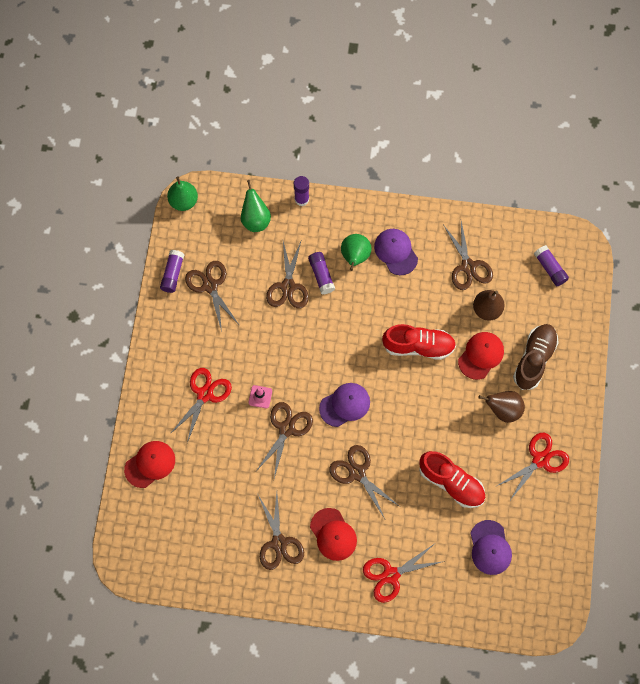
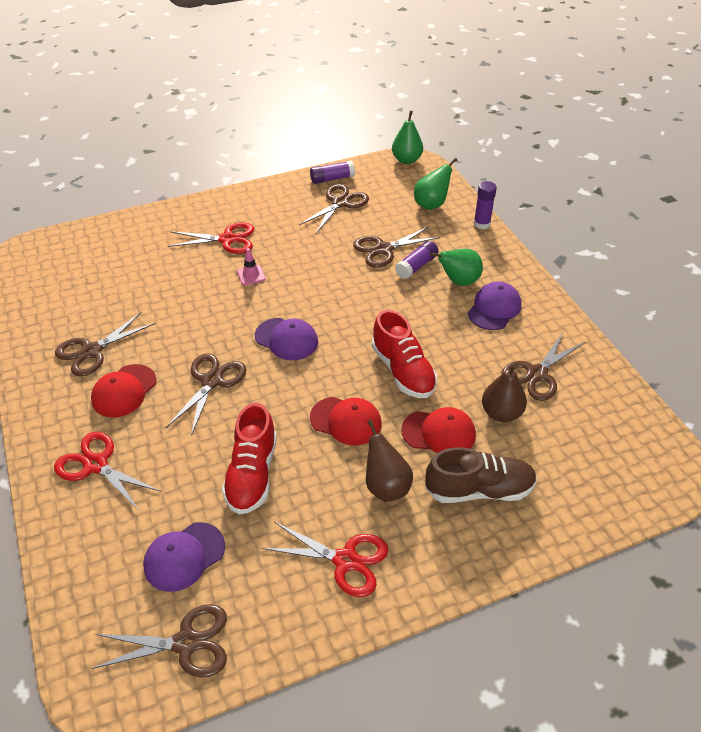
camera: 60 degrees right, 25 degrees down
red cap [124,441,175,488] -> red cap moved to [310,397,382,445]
brown scissors [256,402,313,478] -> brown scissors moved to [91,604,227,678]
purple glue stick [534,246,569,286] -> none

